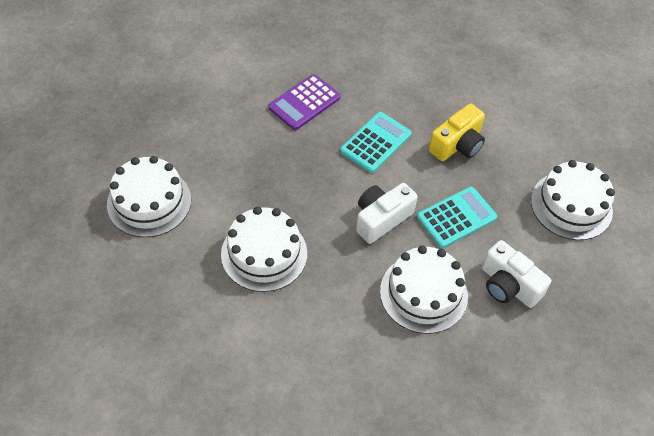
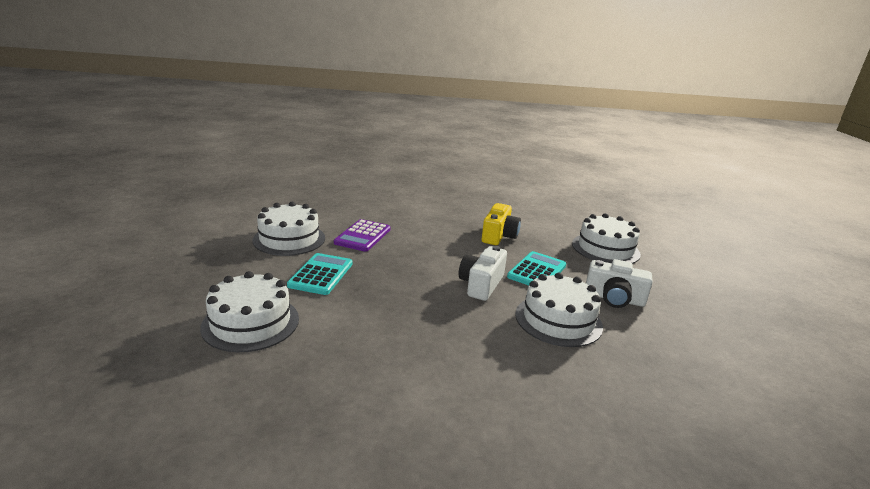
camera: 25 degrees left, 30 degrees down
white cake [221,207,307,292] -> white cake moved to [252,202,325,256]
turquoise calculator [340,112,411,173] -> turquoise calculator moved to [287,253,353,295]

